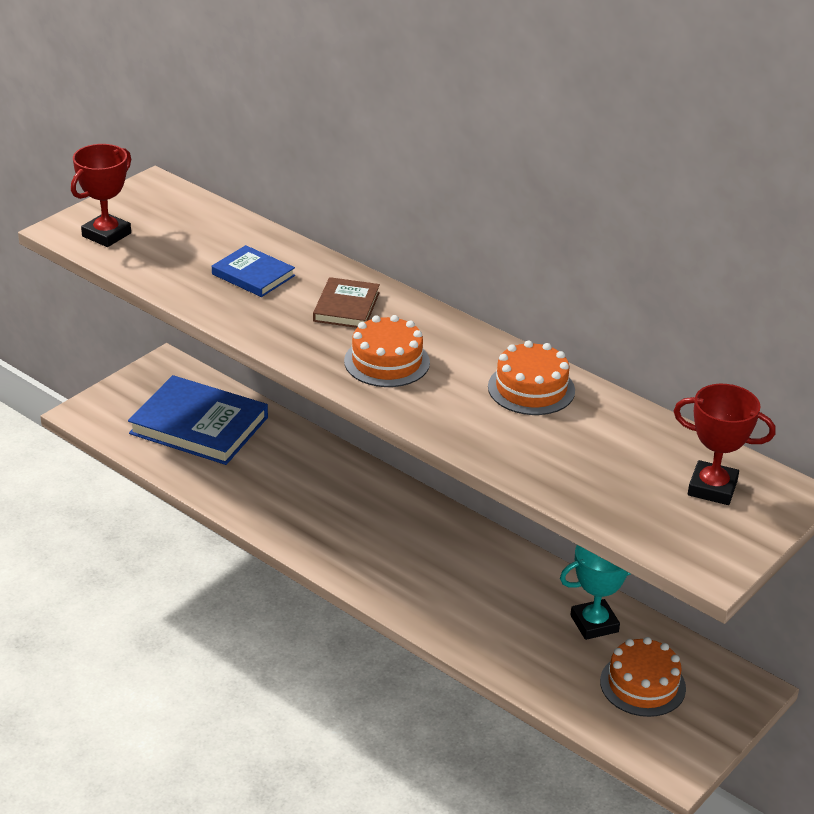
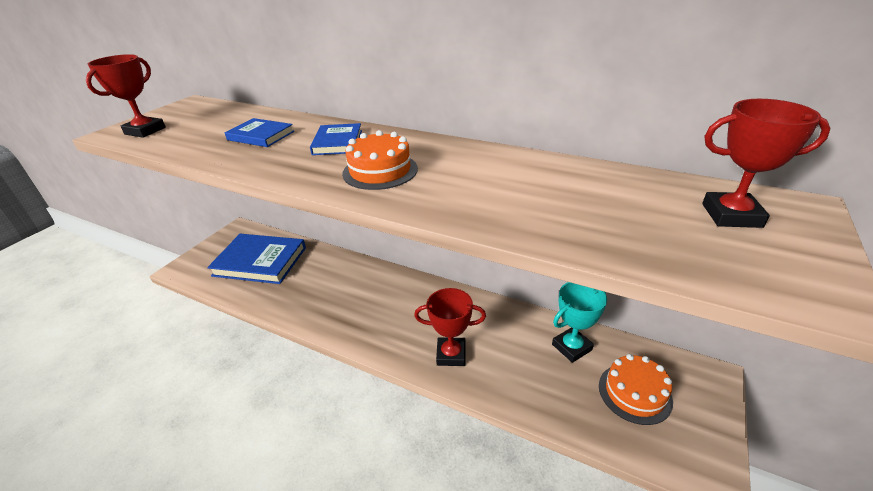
camera: 10 degrees left, 0 degrees up
brown book [313,277,380,328] -> blue book [310,123,362,155]
orange cake [488,340,575,415] -> none
none -> red trophy [414,288,486,366]

